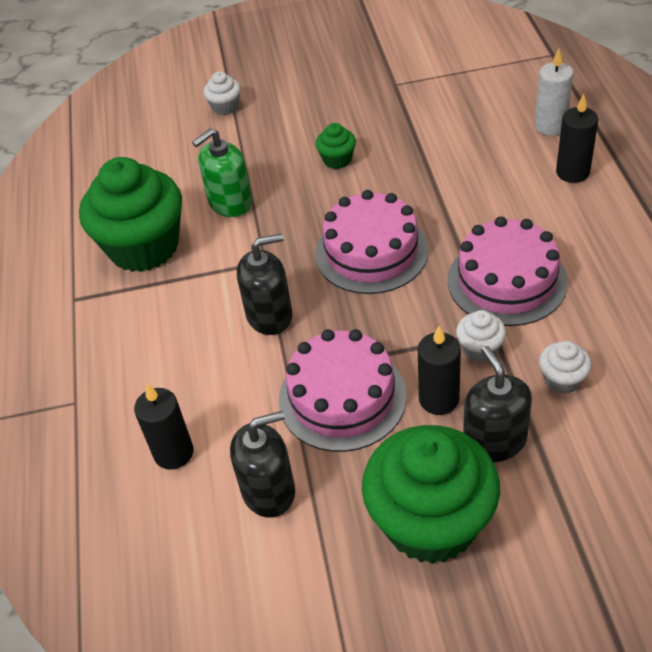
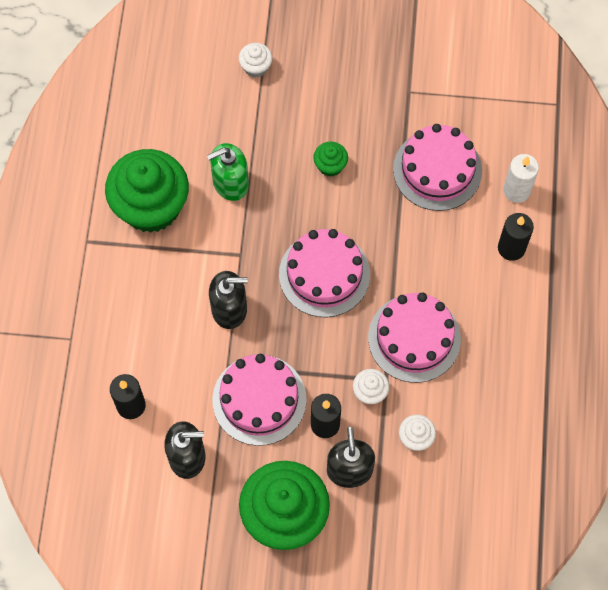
camera: 10 degrees right, 20 degrees up
none -> pink cake [393,124,482,211]

